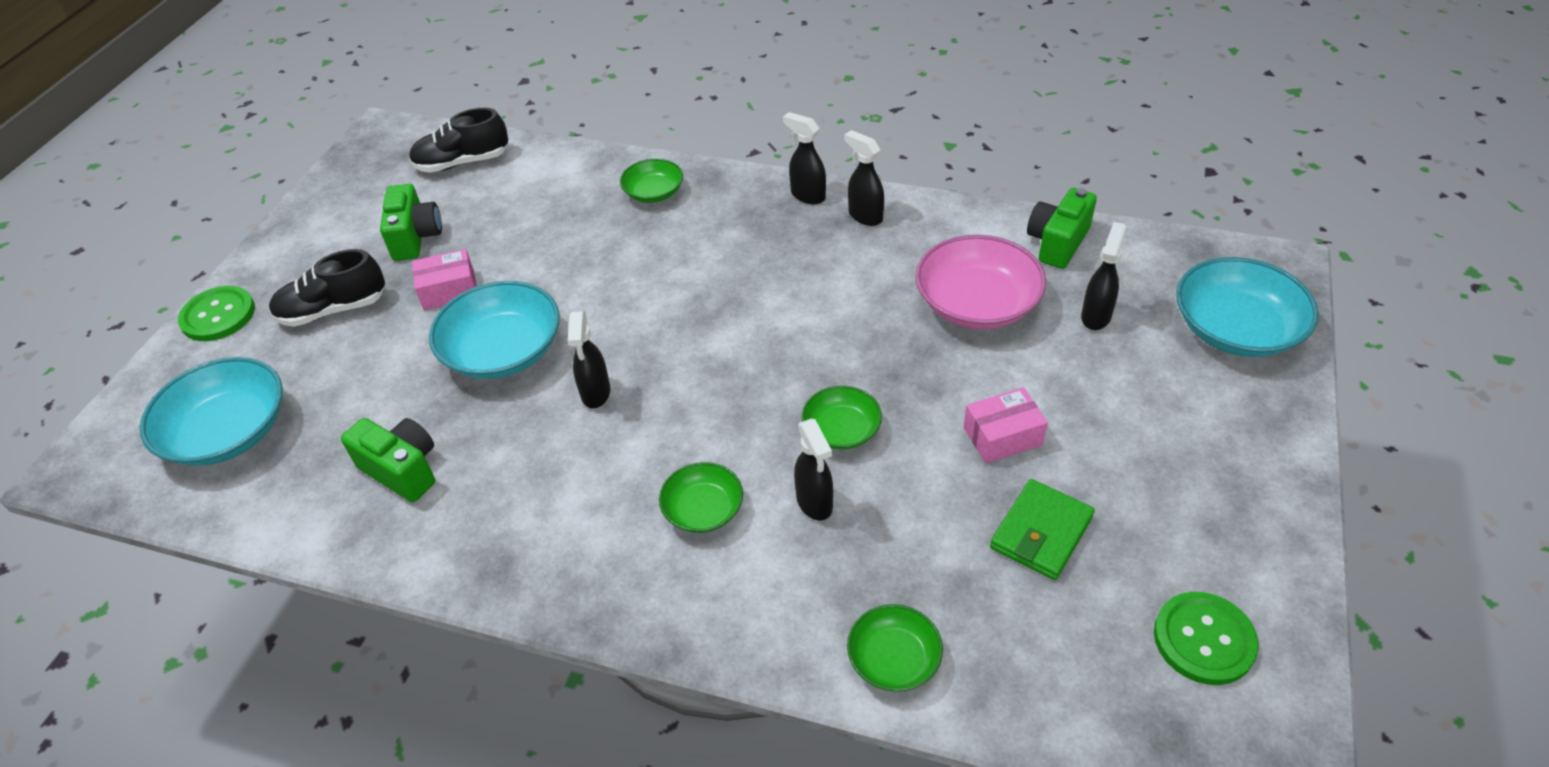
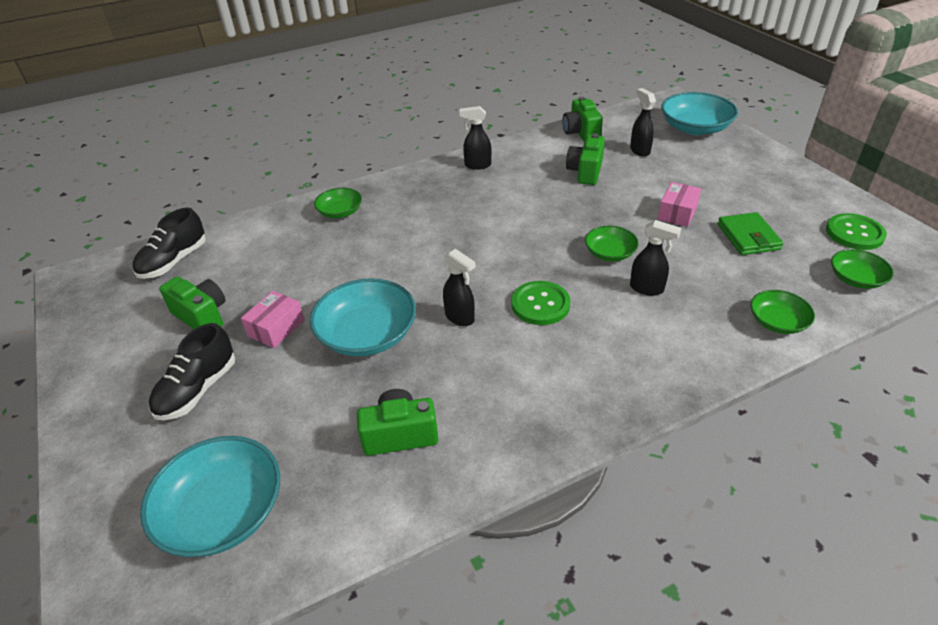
camera: 45 degrees left, 5 degrees down
green button [178,286,255,341] -> green button moved to [511,281,571,325]
green bowl [659,462,743,533] -> green bowl moved to [831,249,894,289]
black spray bottle [783,112,826,204] -> none
pink bowl [915,235,1046,329] -> green camera [566,133,605,185]

